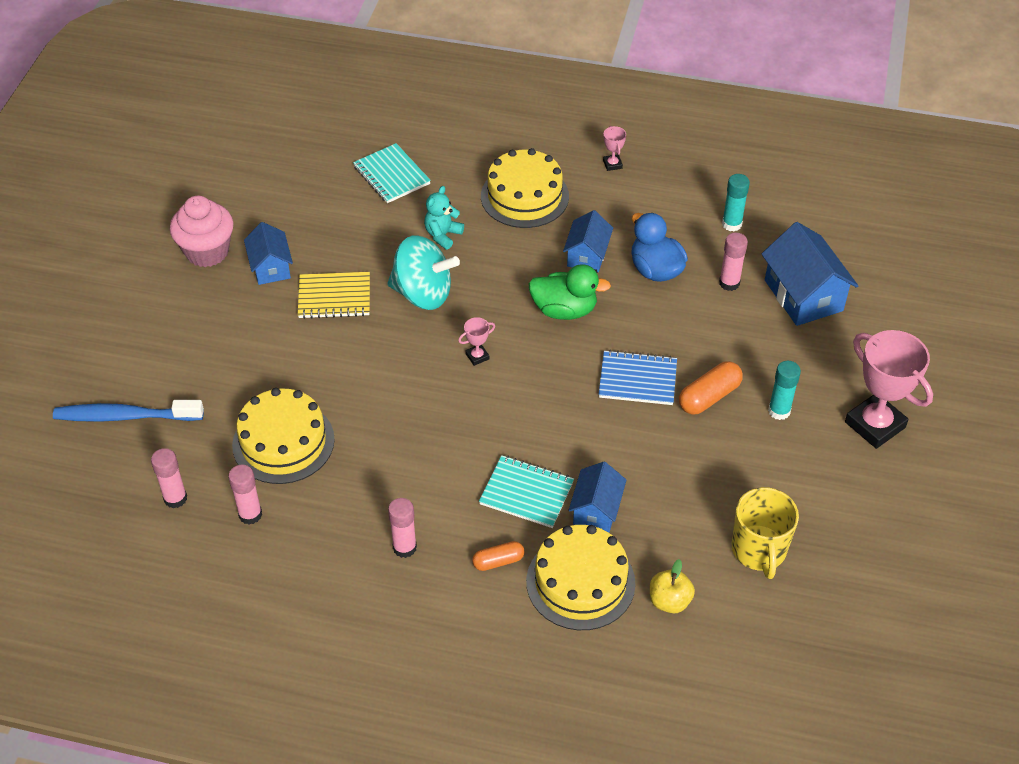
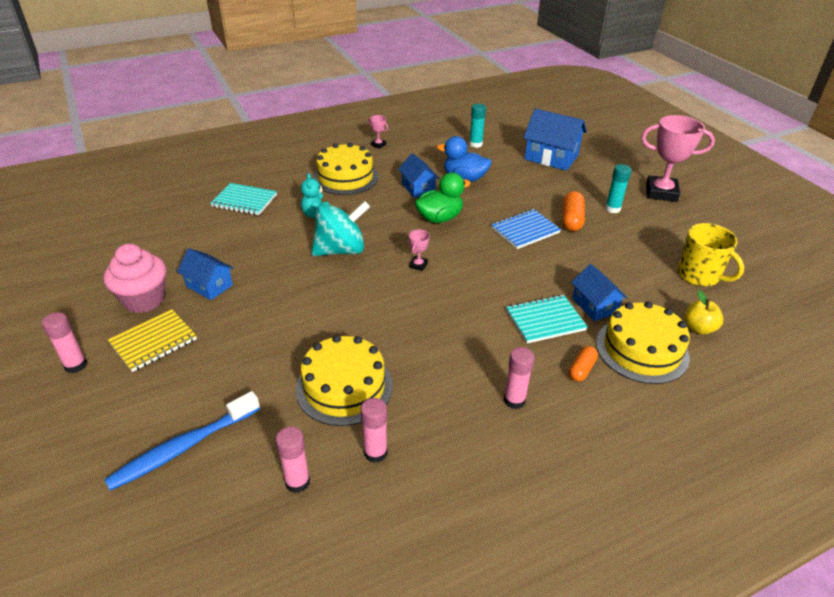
camera: 40 degrees left, 10 degrees down
yellow notebook [298,272,370,319] -> yellow notebook moved to [108,309,197,372]
pink glue stick [719,233,748,291] -> pink glue stick moved to [42,312,87,373]

